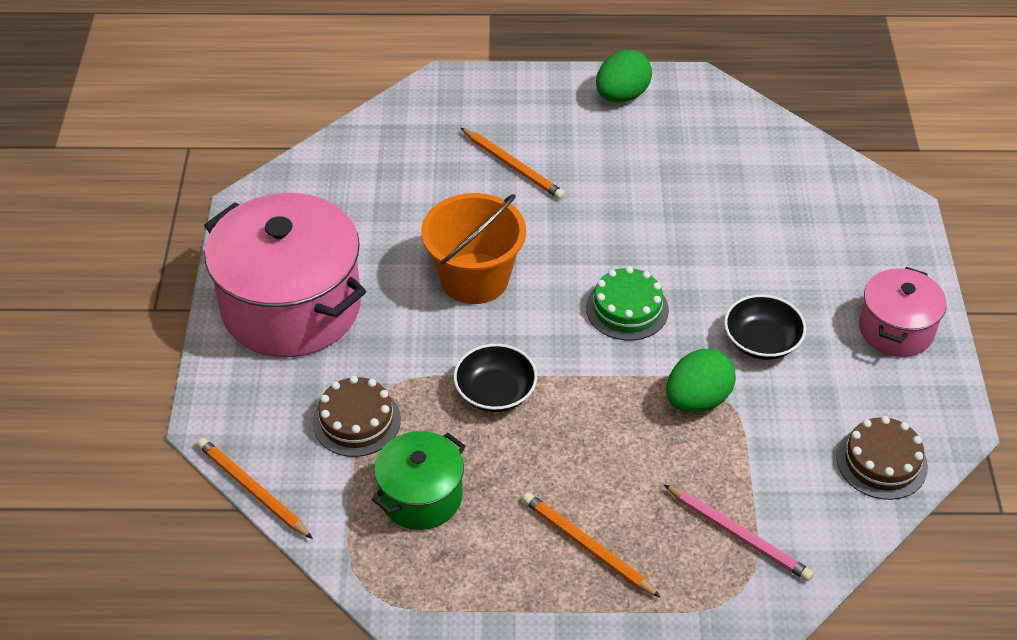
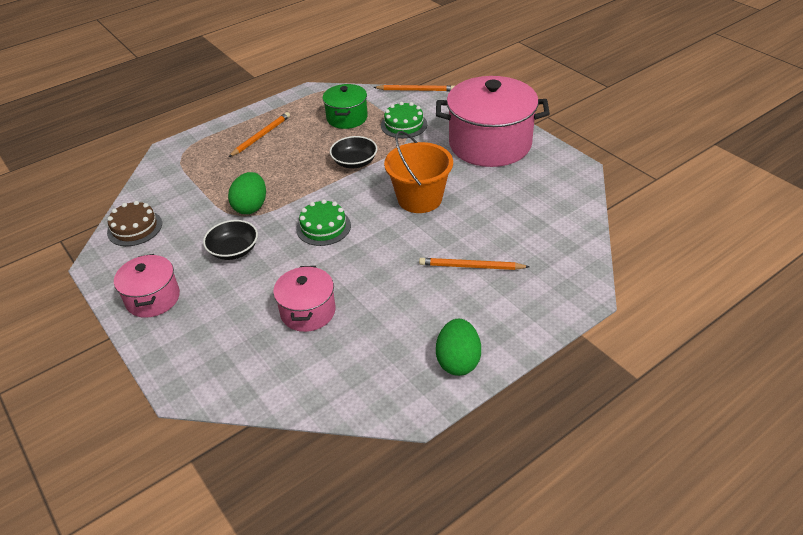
camera: 145 degrees right, 5 degrees down
brown cake [313,376,401,457] -> green cake [381,102,427,138]
orange pencil [522,493,661,598] -> orange pencil turned 60 degrees counterclockwise [229,112,290,157]
pink pencil [664,484,814,581] -> none
none -> pink pot [273,266,336,332]

